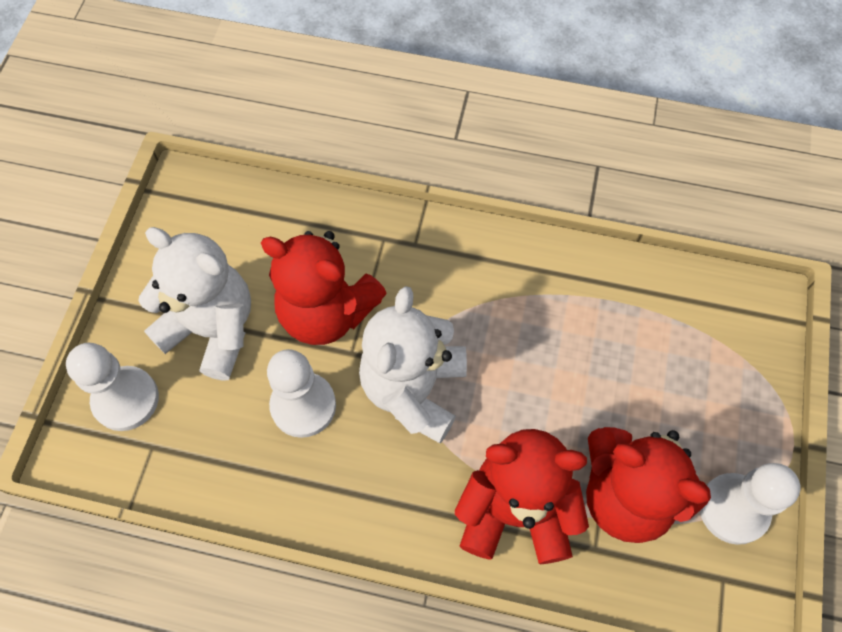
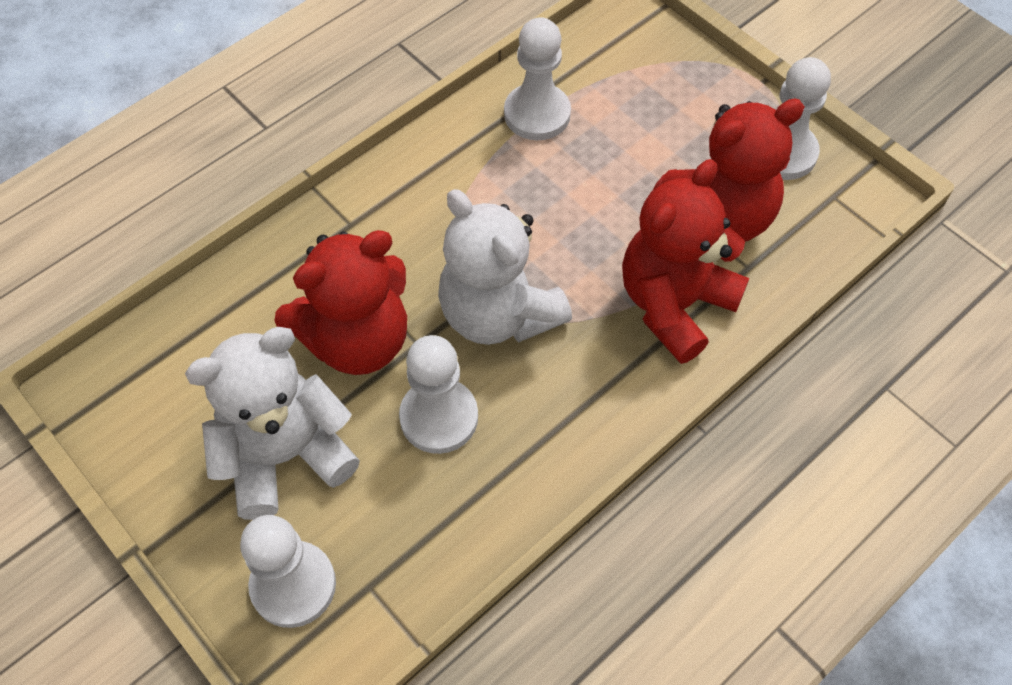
camera: 55 degrees left, 5 degrees down
none -> white pawn [504,17,571,140]

